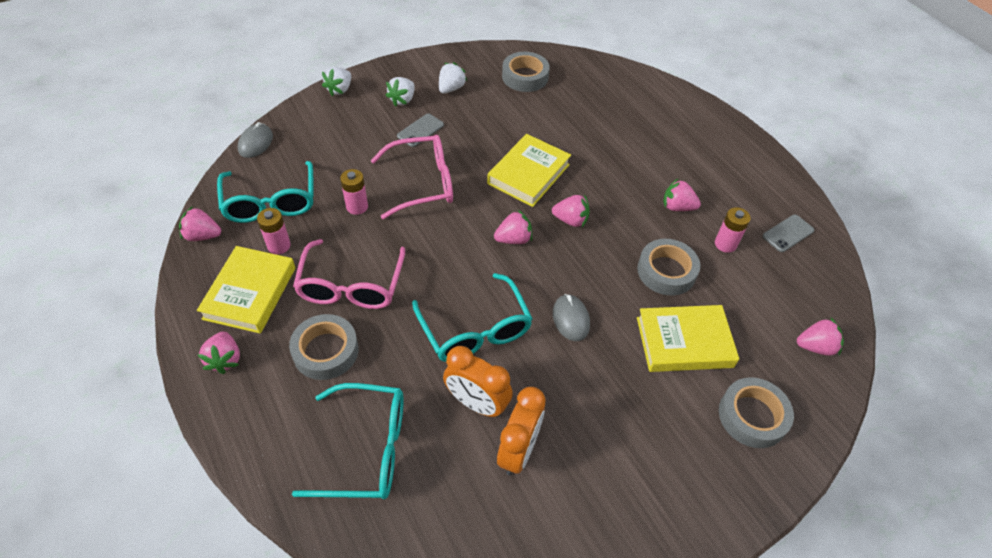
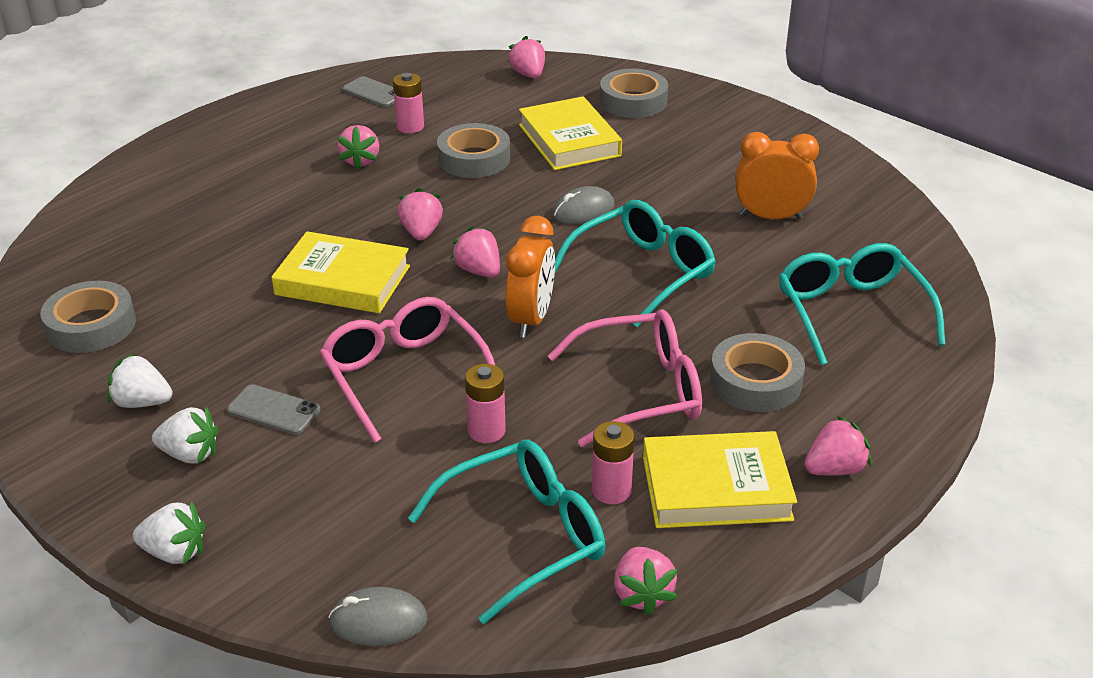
camera: 105 degrees left, 15 degrees down
orange clock [443,346,513,417] -> orange clock moved to [506,216,555,338]

